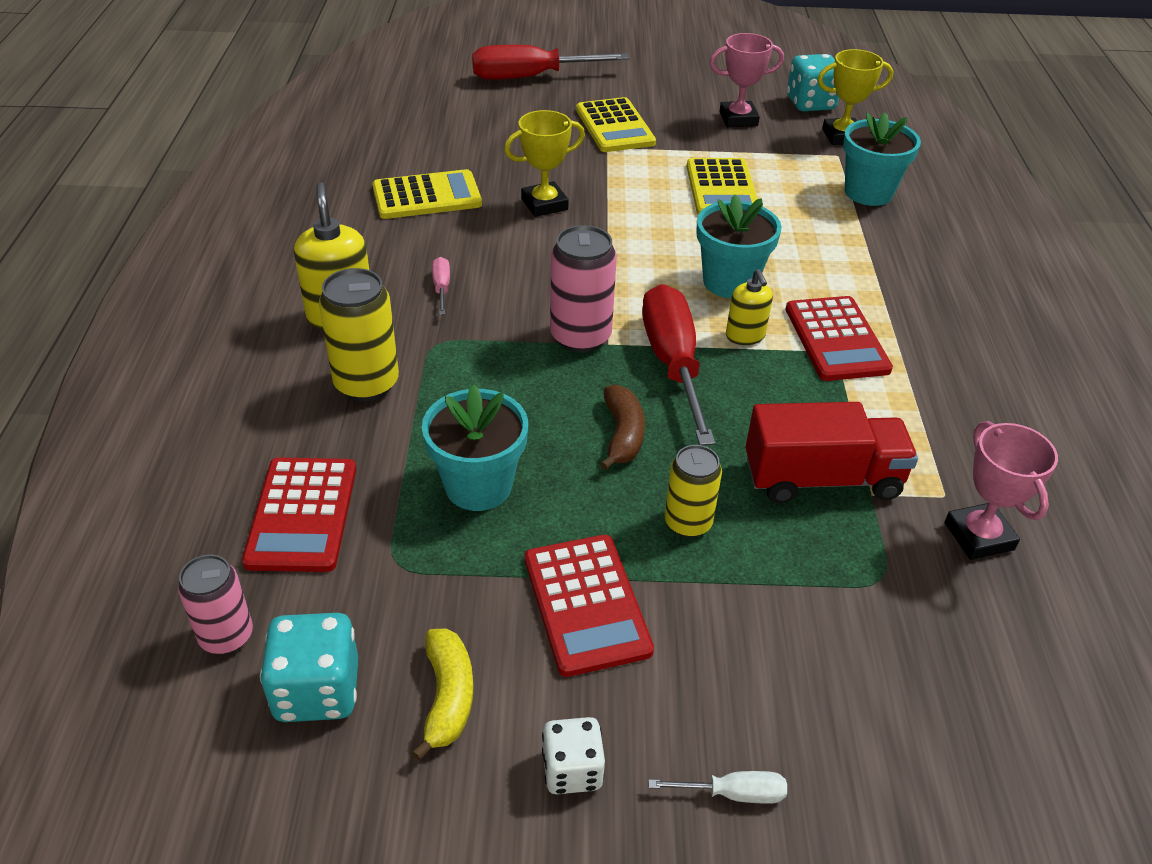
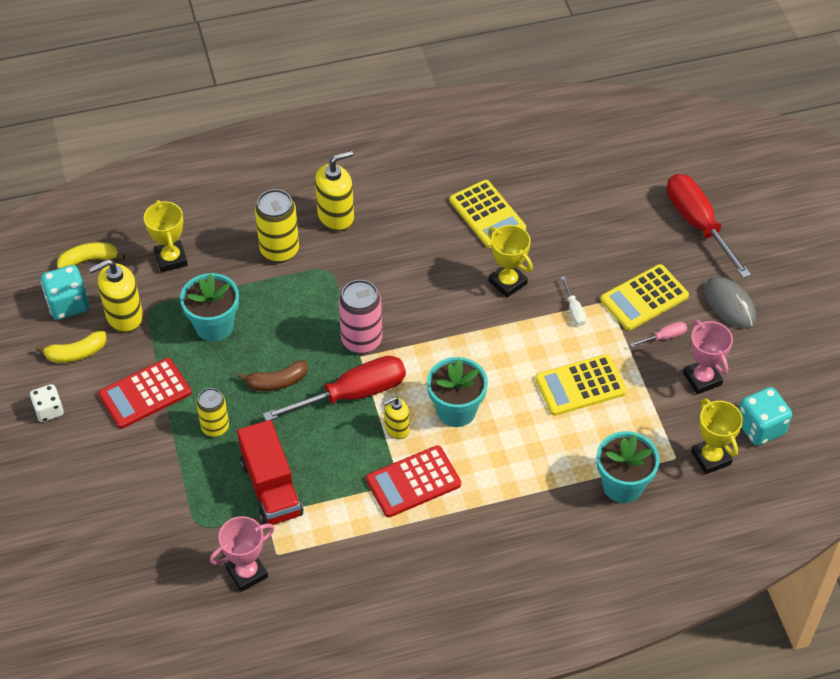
camera: 75 degrees right, 10 degrees up
pink can [178,554,253,654] -> yellow banana [57,242,125,269]
red calculator [242,457,356,572] -> yellow trophy [144,200,188,272]
pink screwdriver [432,257,450,315] -> pink screwdriver moved to [630,322,687,347]
white screwdriver [648,771,787,804] -> white screwdriver moved to [561,276,586,326]
none -> yellow soap dispenser [89,259,143,333]
none -> grey mouse [704,276,756,329]

